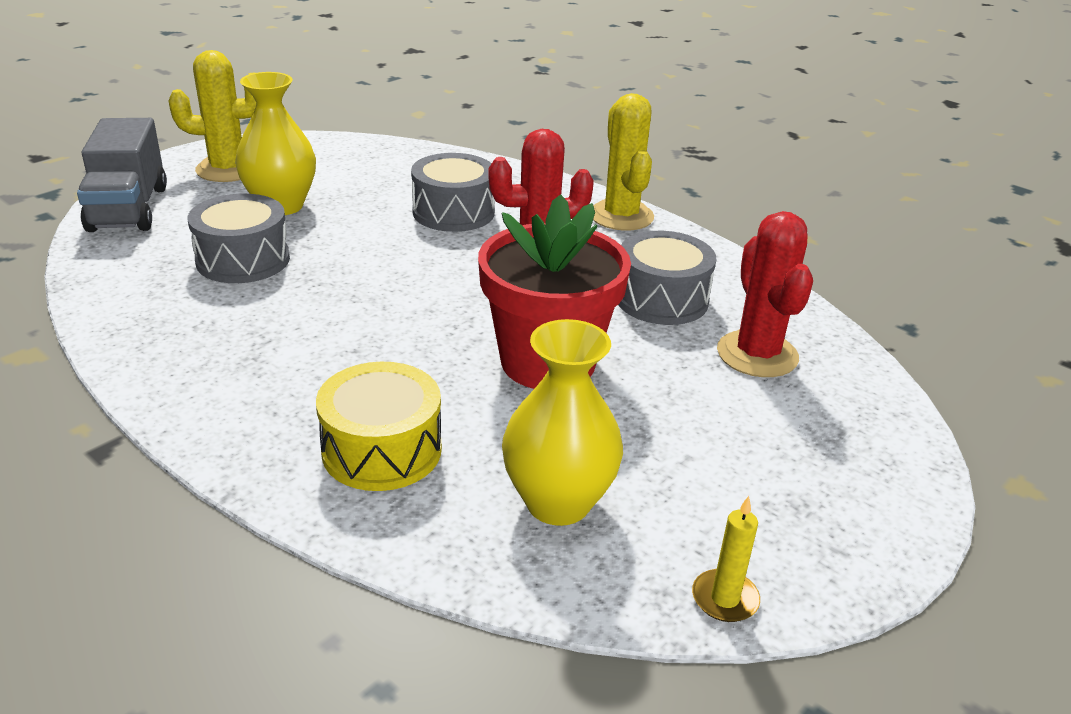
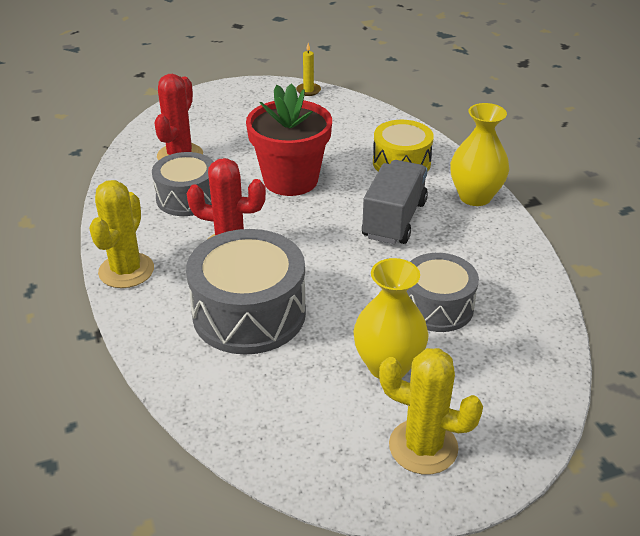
camera: 150 degrees left, 5 degrees up
grey truck [77,118,167,232] -> grey truck moved to [362,160,428,244]
grey drum [411,153,495,232] -> grey drum [186,229,306,355], size x1.55
yellow vase [502,319,623,526] -> yellow vase moved to [450,103,509,206]

